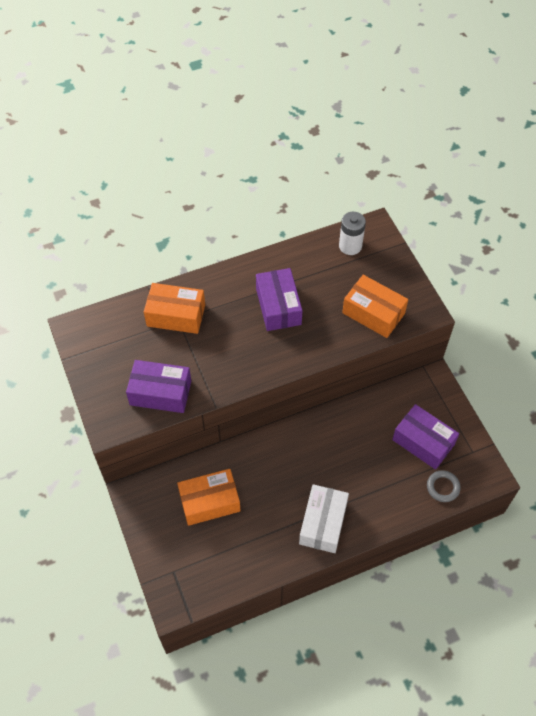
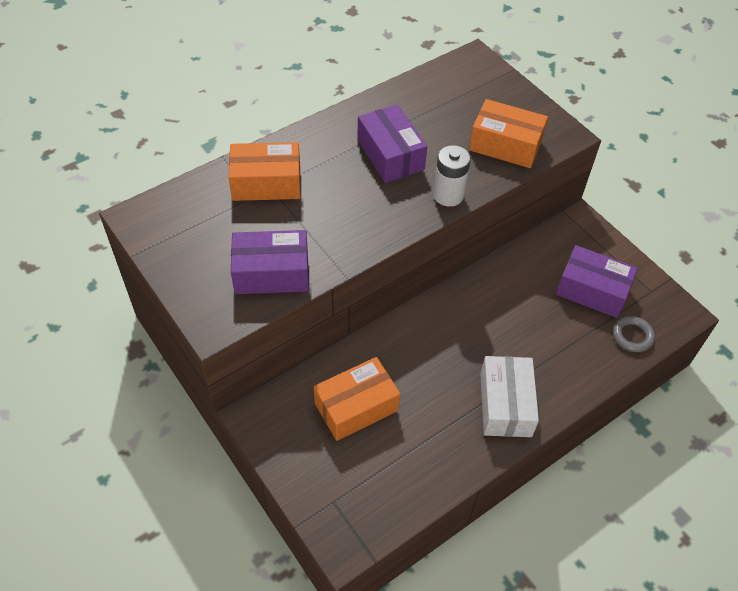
camera: 15 degrees left, 5 degrees down
white battery [339,212,366,255] -> white battery moved to [433,145,471,207]

